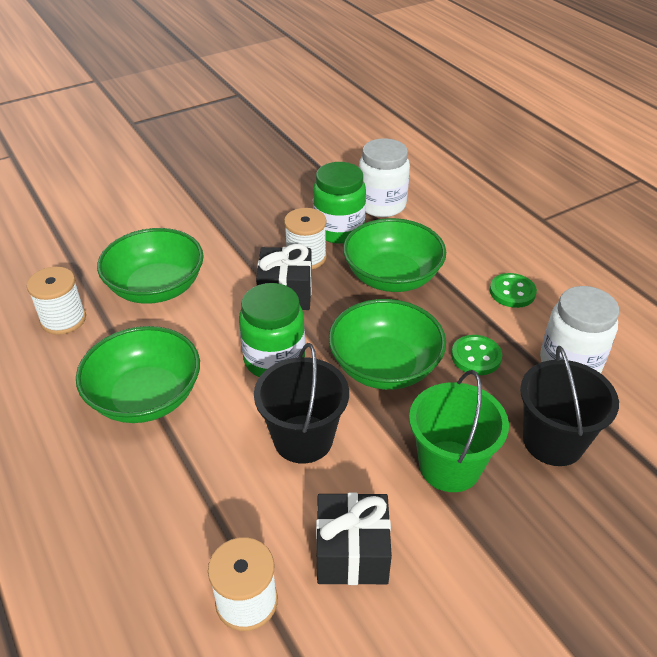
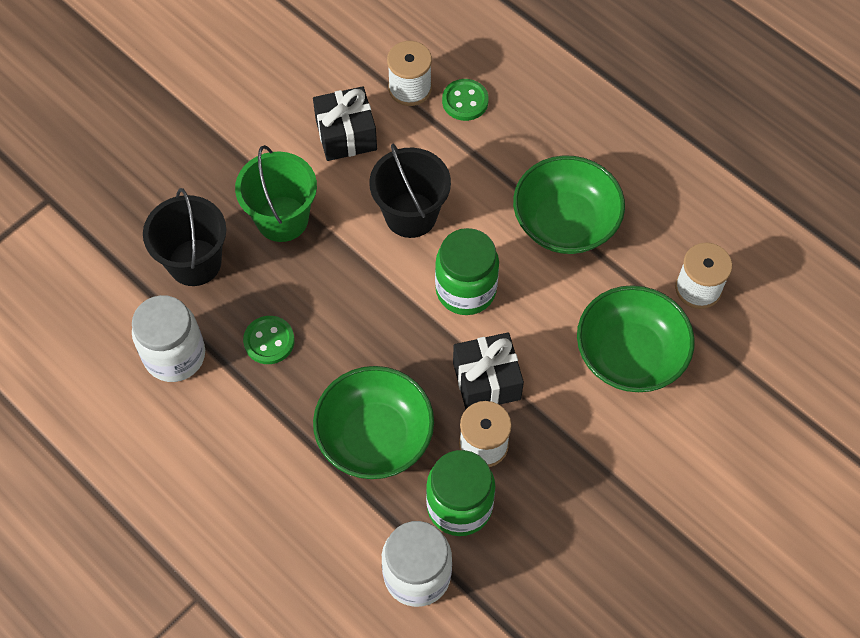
camera: 165 degrees right, 20 degrees up
green bowl [329,299,446,390] -> none
green button [490,273,537,308] -> green button moved to [442,79,489,121]

